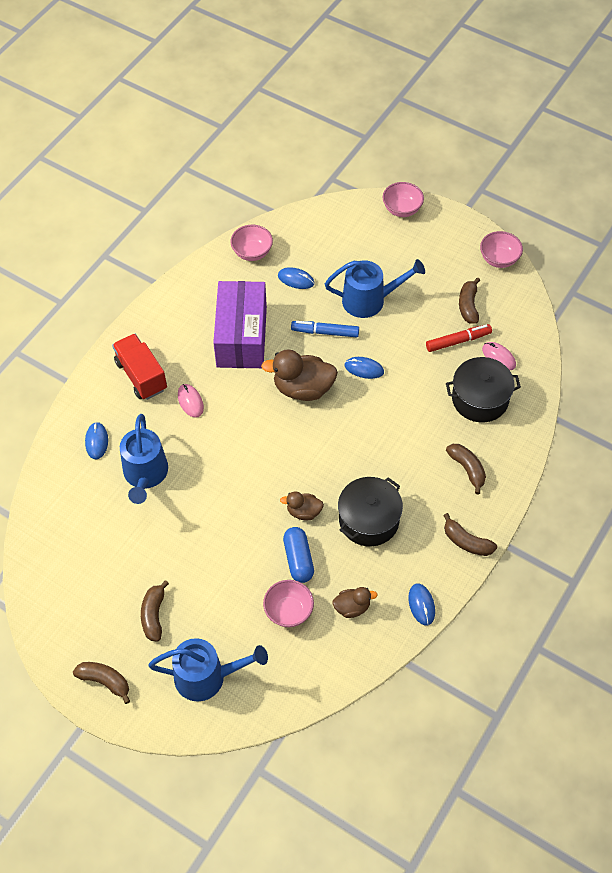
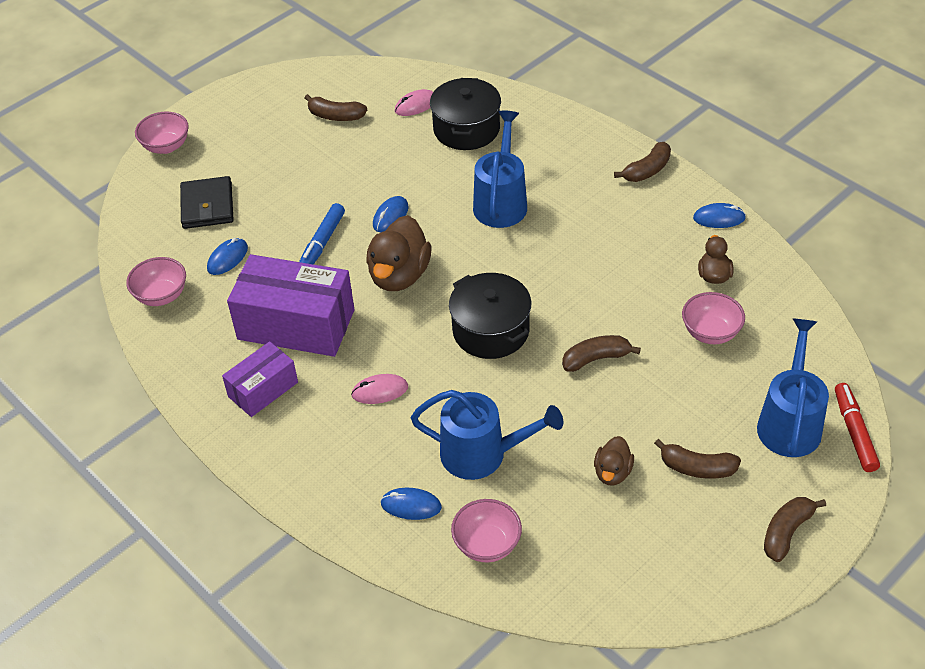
camera: 75 degrees left, 10 degrees down
red truck [112,334,167,400] -> none
brown duck [280,491,324,520] -> brown duck moved to [594,436,634,486]
blue capsule [283,527,314,583] -> none
blue watering can [325,259,425,318] -> blue watering can moved to [473,111,527,228]
black pot [338,477,403,546] -> black pot moved to [449,273,531,359]
red marker [426,324,492,352] -> red marker moved to [835,383,880,472]
brown banana [446,444,486,494] -> brown banana moved to [562,335,641,372]
pink bowl [480,231,523,268] -> pink bowl moved to [451,499,522,562]
none -> black wallet [180,176,234,229]
none -> purple box [222,341,298,417]

